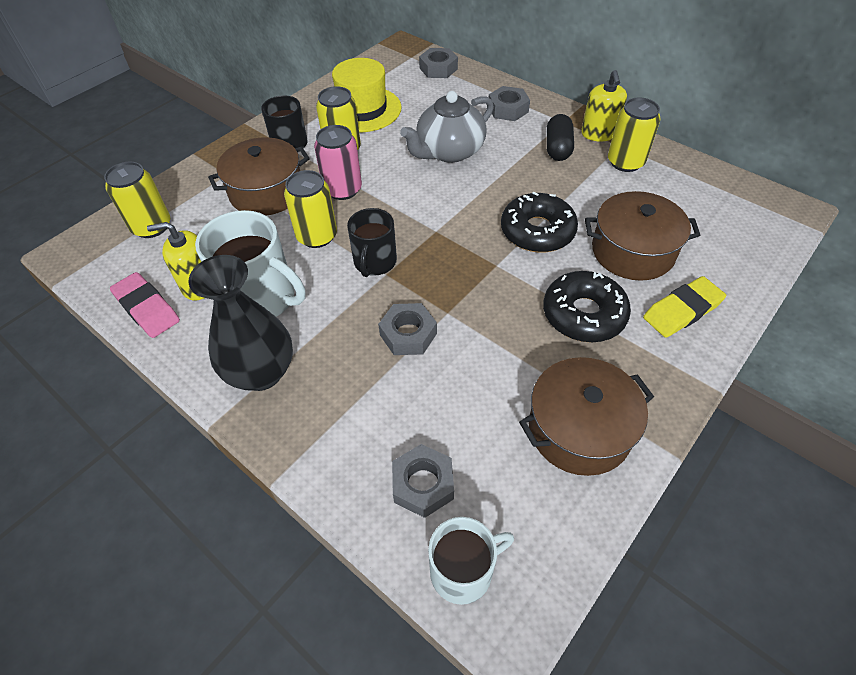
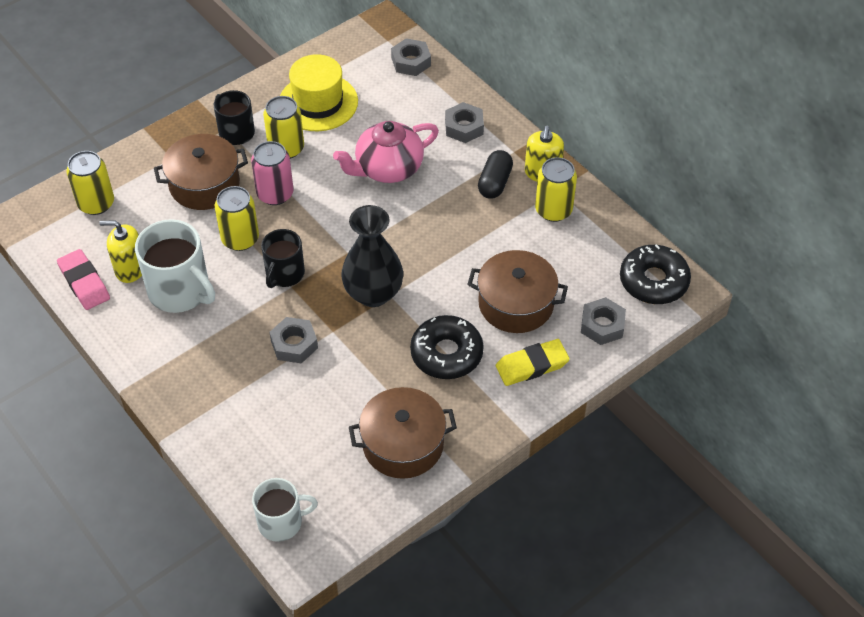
camera: 10 degrees right, 0 degrees up
black vase [188,255,293,391] -> black vase moved to [341,205,403,307]
grey nut [392,444,454,518] -> grey nut moved to [581,297,626,345]
grey teapot [400,91,494,163] -> pink teapot [333,121,439,183]
black donut [501,192,578,253] -> black donut moved to [620,244,691,304]

